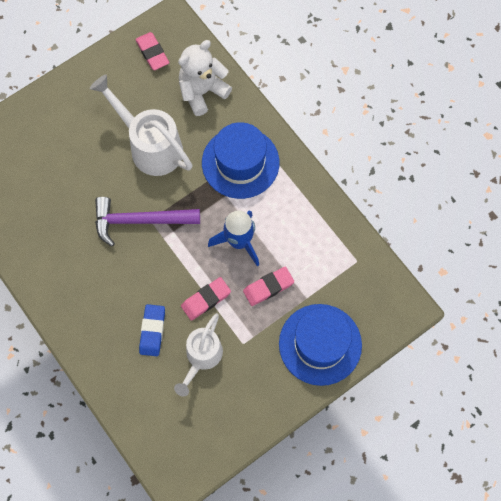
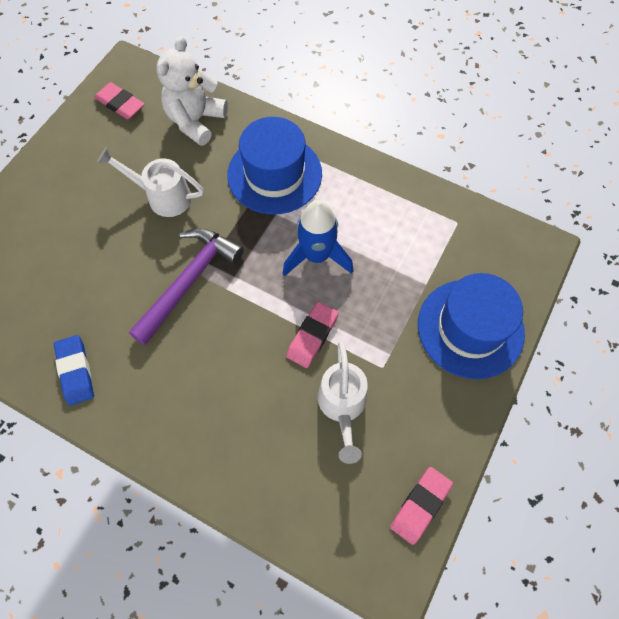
camera: 25 degrees left, 5 degrees down
white watering can [90,75,193,176] -> white watering can [97,147,204,217], size x0.66
purple hammer [95,197,200,247] -> purple hammer turned 150 degrees clockwise [129,228,244,345]
blue eraser [139,304,165,356] -> blue eraser moved to [54,335,94,405]
pink eraser [243,267,294,306] -> pink eraser moved to [390,467,453,545]

